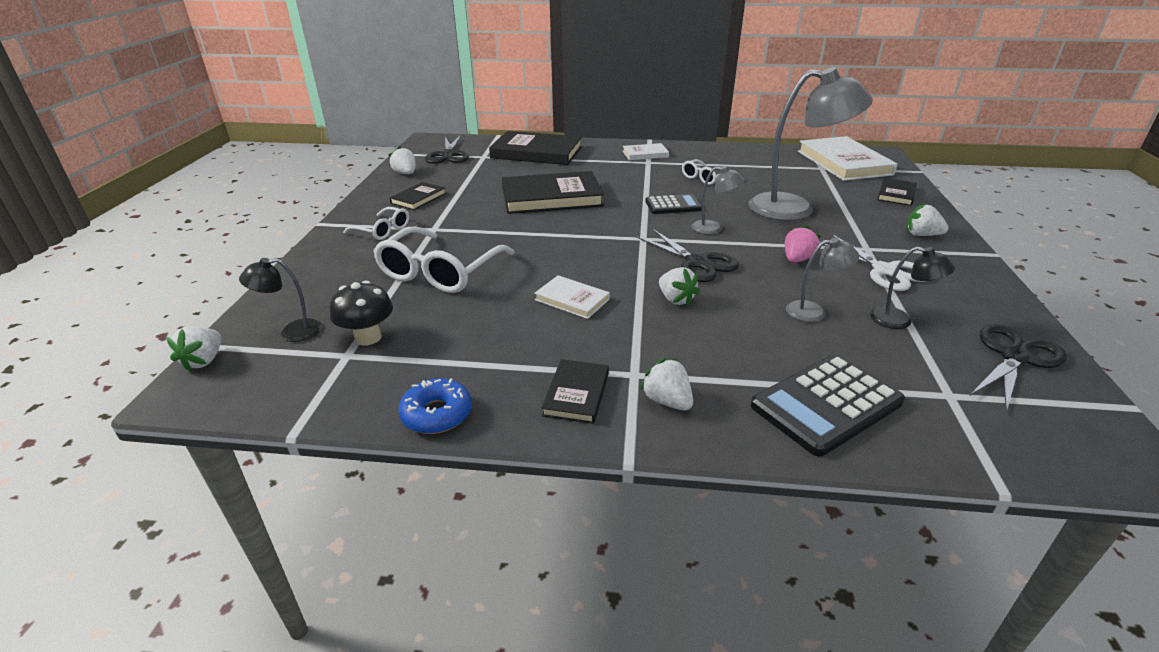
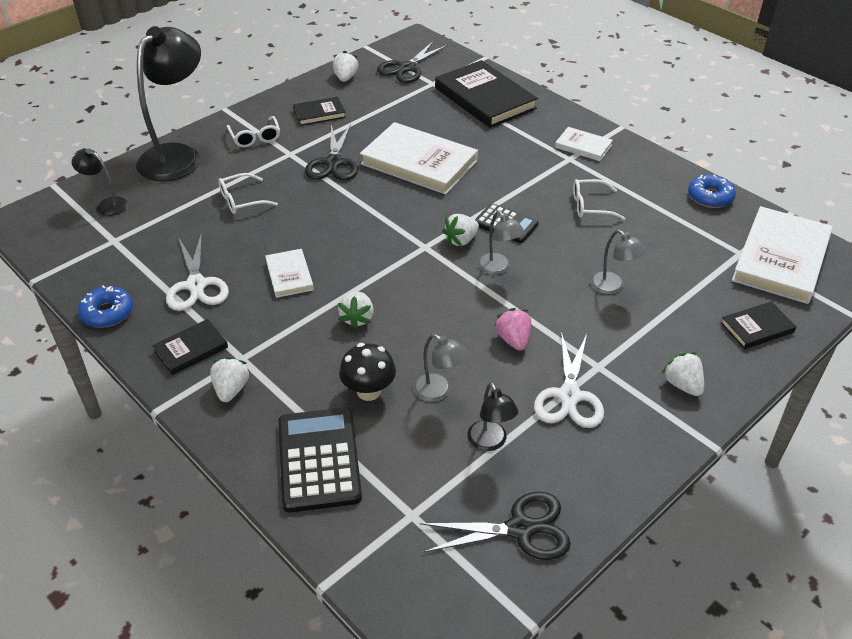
camera: 40 degrees right, 10 degrees up
white strawberry [167,326,222,372] -> white strawberry moved to [442,214,479,246]
black mushroom [330,281,393,346] -> black mushroom moved to [339,343,396,401]
white glasses [373,227,514,293] -> white glasses [218,173,278,214], size x0.53
black book [502,171,604,214] -> white book [360,122,478,195]
black scissors [636,229,739,282] -> black scissors moved to [305,124,358,180]
grey lamp [748,67,873,221] -> grey lamp [590,230,646,294], size x0.46
black calculator [751,354,905,457] -> black calculator turned 75 degrees clockwise [279,407,362,512]
pink strawberry [785,225,821,263] -> pink strawberry turned 90 degrees counterclockwise [494,308,531,351]
none -> black lamp [136,26,201,181]
none -> white scissors [166,232,229,311]
none -> blue donut [688,174,736,208]

